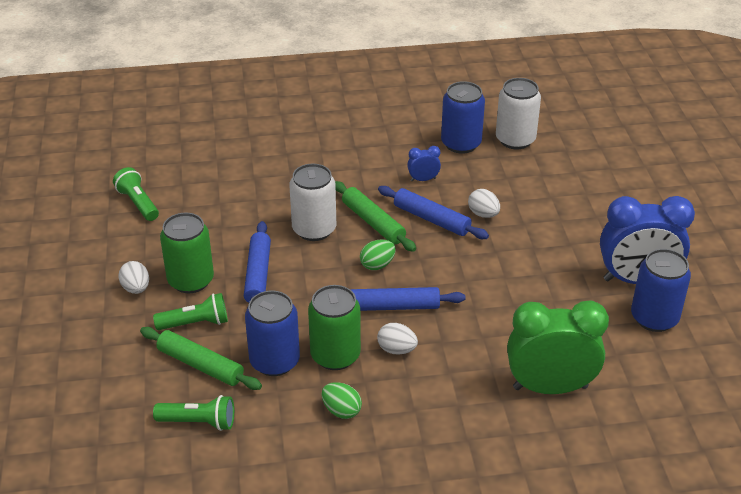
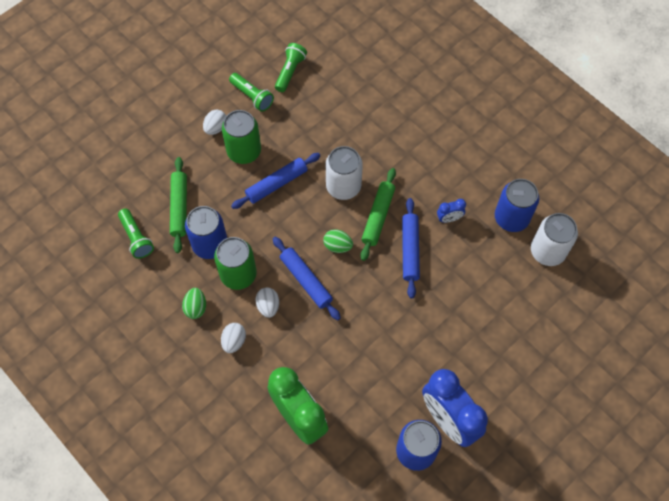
camera: 55 degrees right, 25 degrees up
green flashlight [153,293,228,330] -> green flashlight moved to [229,73,274,112]
blue clock [407,146,441,182] -> blue clock turned 120 degrees clockwise [437,199,466,223]
white egg [468,189,500,218] -> white egg moved to [221,323,246,353]

